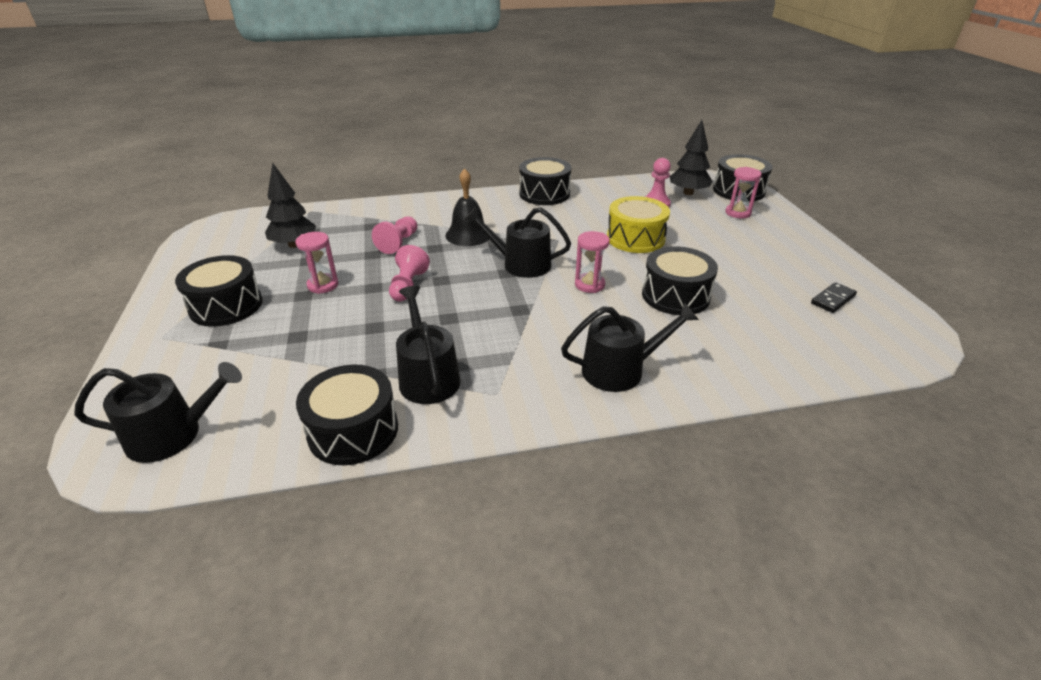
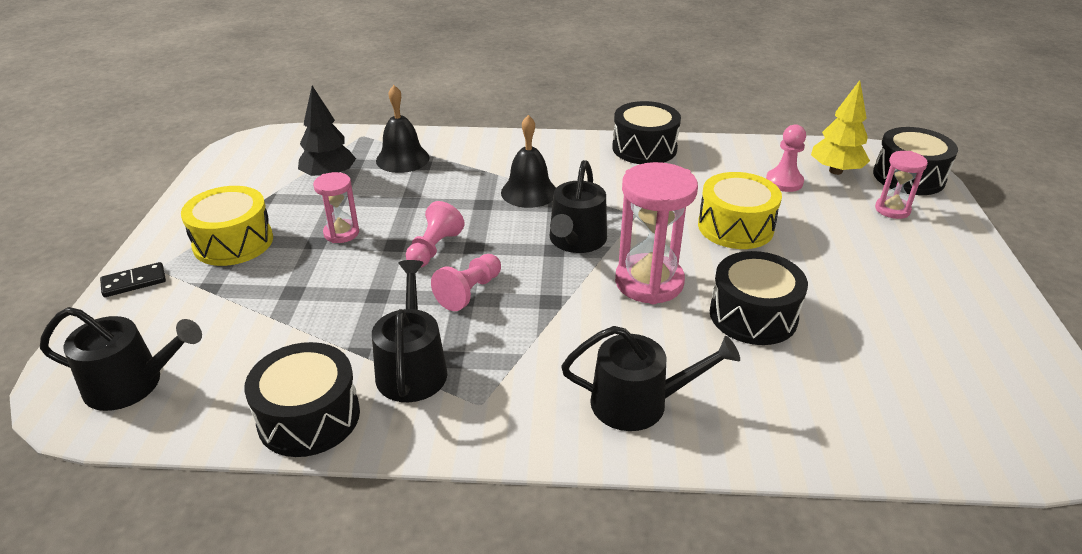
camera: 15 degrees right, 0 degrees up
black drum [175,255,263,327] -> yellow drum [181,186,273,266]
pink pawn [372,216,417,254] -> pink pawn moved to [431,254,501,311]
black watering can [464,207,571,278] -> black watering can turned 105 degrees counterclockwise [550,160,607,253]
pink hourglass [575,231,610,293] -> pink hourglass [615,162,698,304], size x1.80
black tree [670,120,713,195] -> yellow tree [811,80,870,175]
black domino [811,282,857,313] -> black domino moved to [100,262,166,297]
none -> black bell [376,85,430,173]

